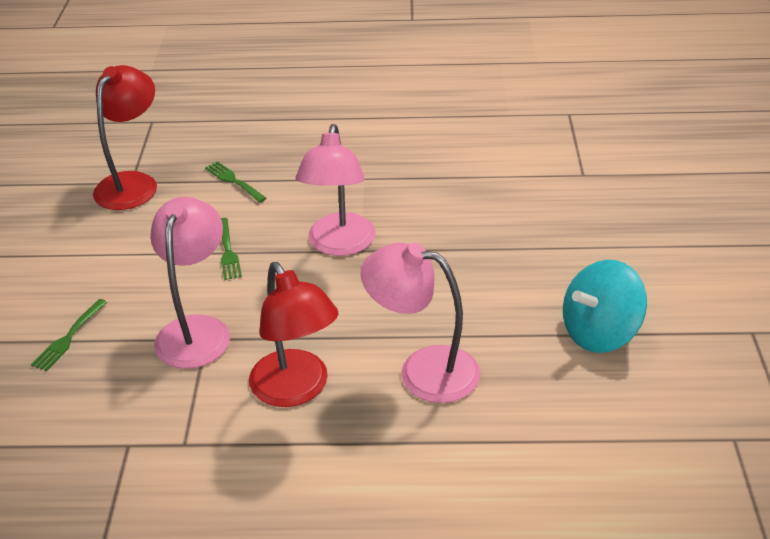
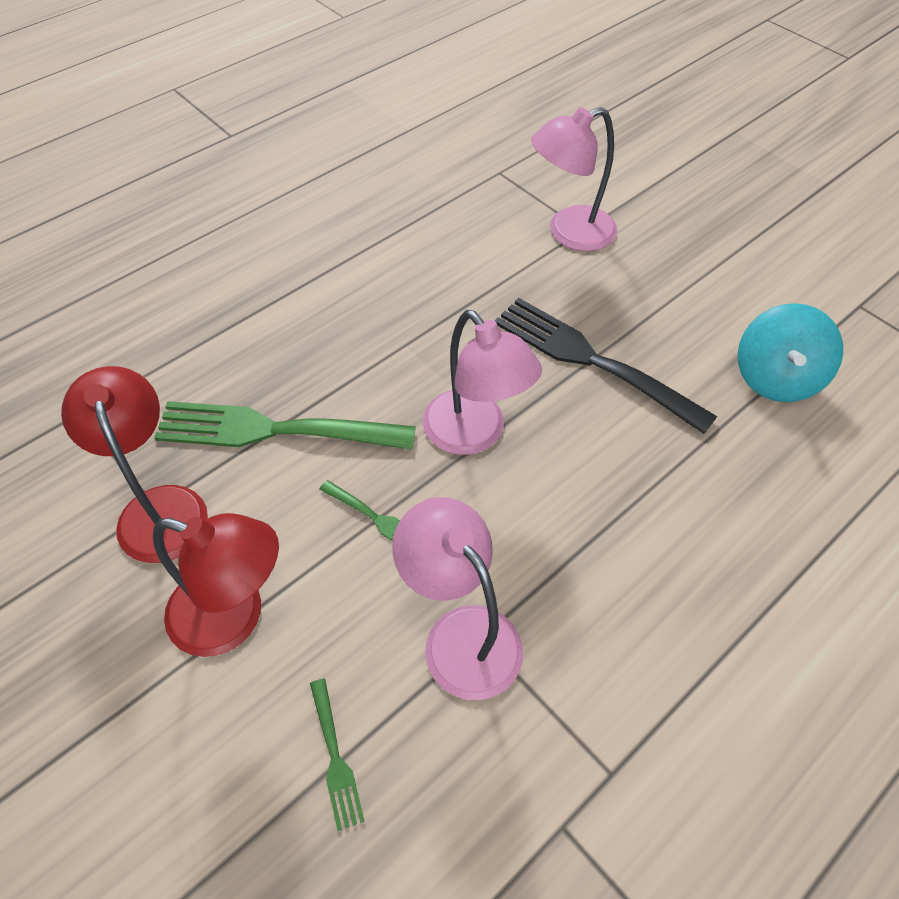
camera: 45 degrees left, 15 degrees up
green fork [205,161,267,203] -> green fork [154,401,416,450], size x2.24
red lamp [249,262,339,407] -> red lamp moved to [153,513,279,657]
pink lamp [360,243,480,403] -> pink lamp moved to [531,107,617,251]
none -> black fork [494,298,717,434]

